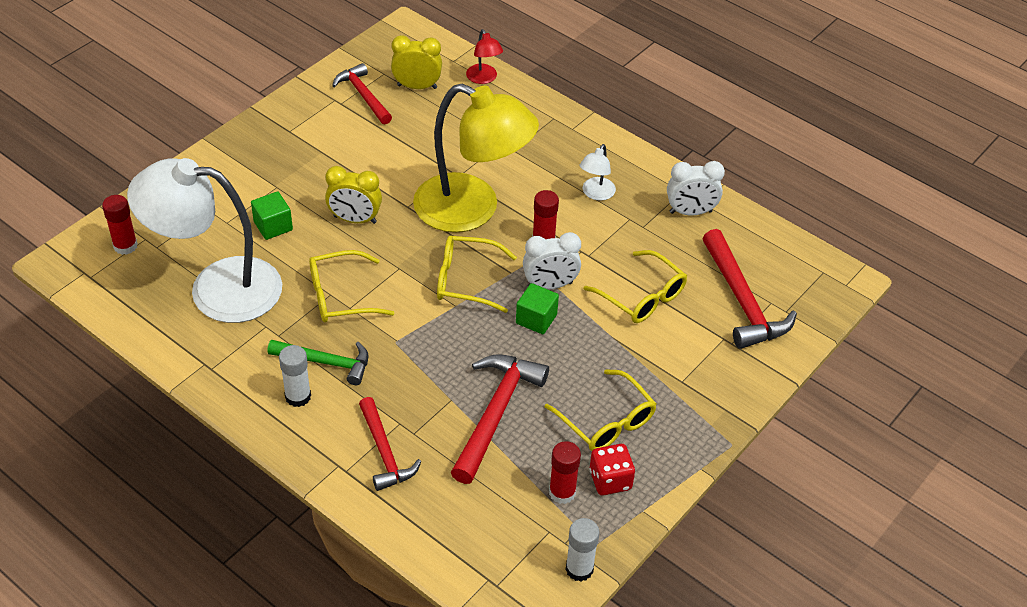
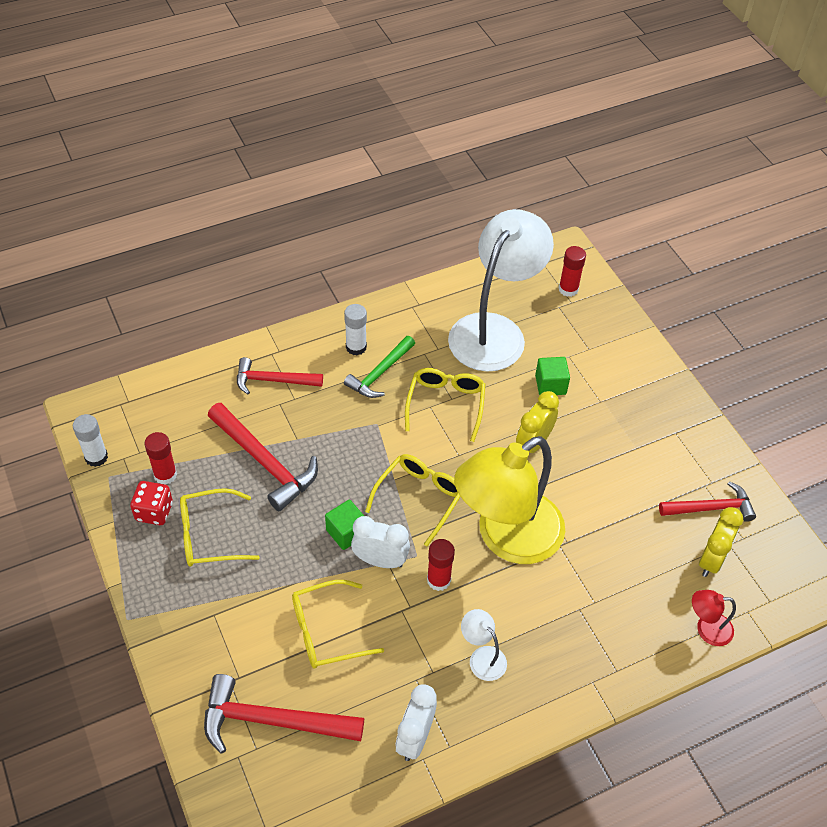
camera: 115 degrees right, 5 degrees up
white clock [523,232,581,289] -> white clock turned 90 degrees clockwise [351,516,410,568]

